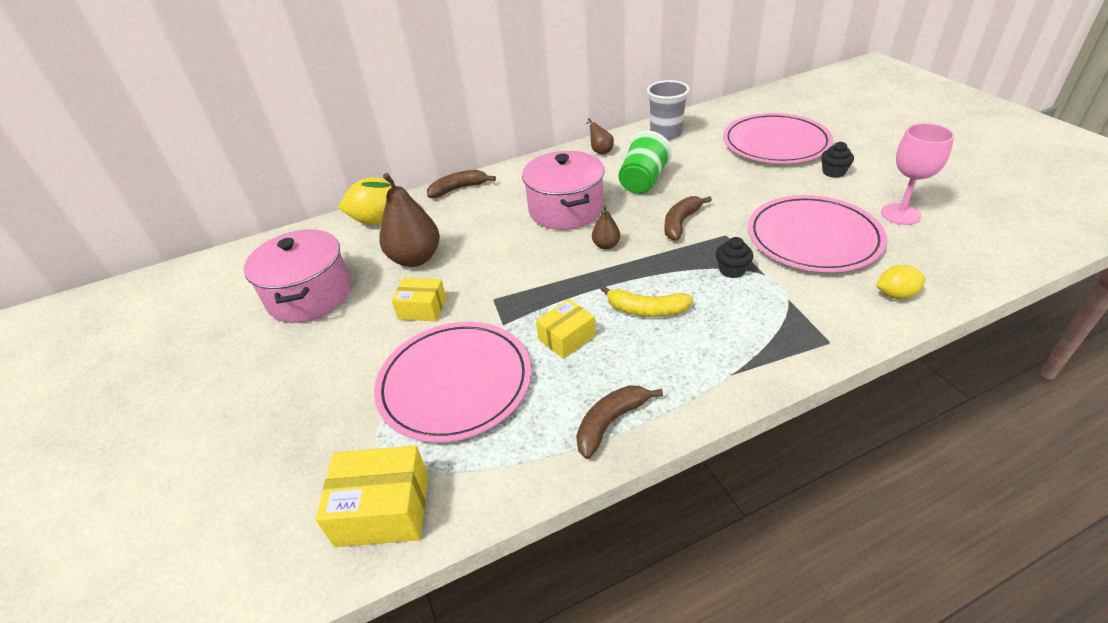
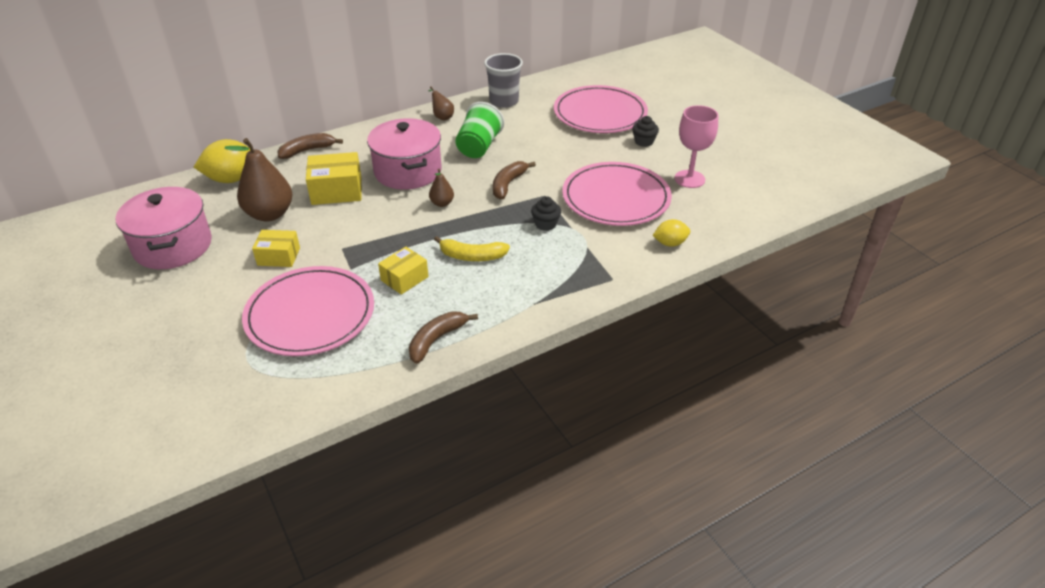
camera: 10 degrees left, 0 degrees up
yellow box [316,445,428,547] -> yellow box moved to [306,152,362,205]

